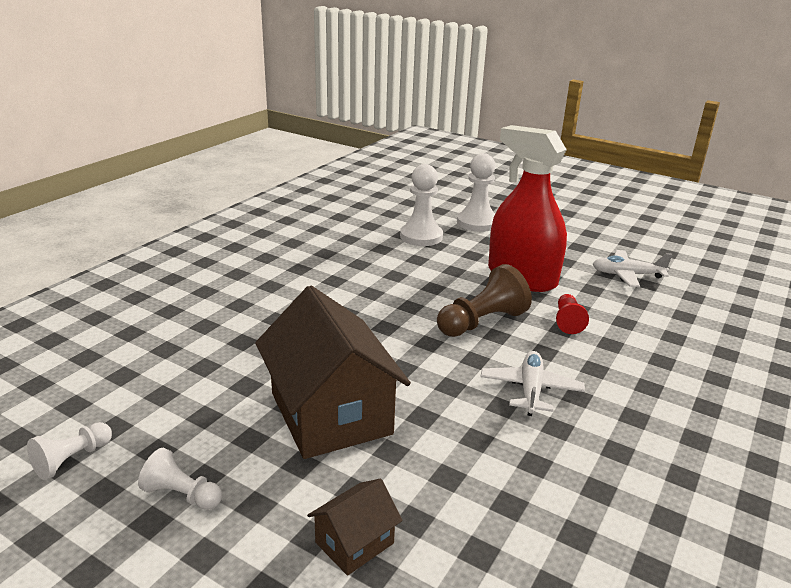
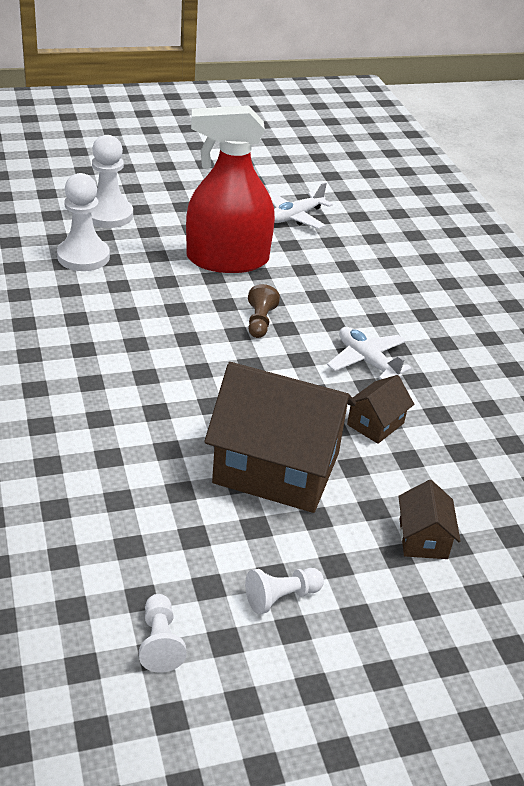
camera: 50 degrees left, 10 degrees up
brown pawn [437,264,532,337] -> brown pawn [248,284,280,338], size x0.58
red pawn [556,294,589,334] -> none
none -> brown house [347,375,414,444]

